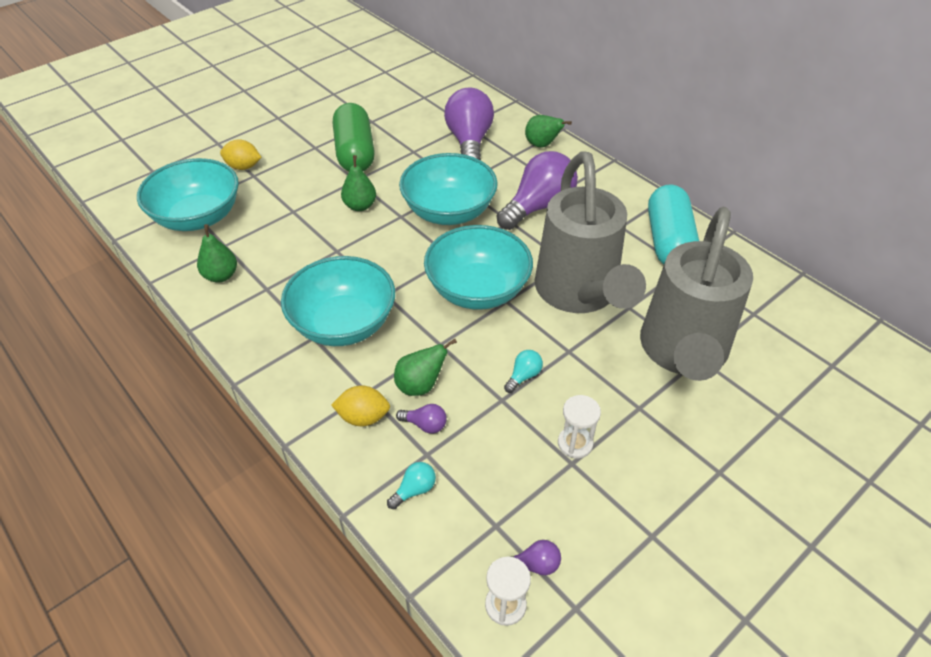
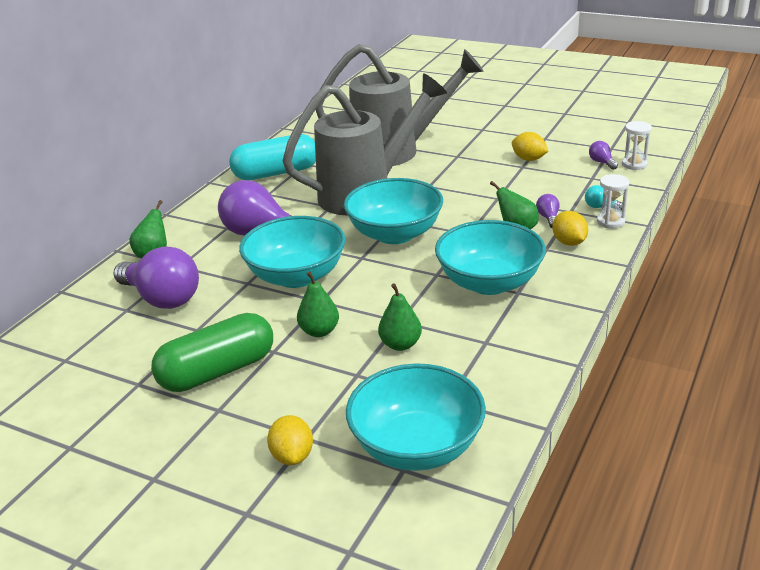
camera: 110 degrees left, 15 degrees down
green pear [197,224,237,283] -> green pear moved to [378,283,422,351]
purple light bulb [444,88,494,160] -> purple light bulb turned 120 degrees counterclockwise [113,246,199,309]
turquoise light bulb [504,350,543,393] -> none
white hourglass [558,395,601,459] -> white hourglass moved to [597,174,629,228]
none -> yellow lemon [512,132,548,161]

